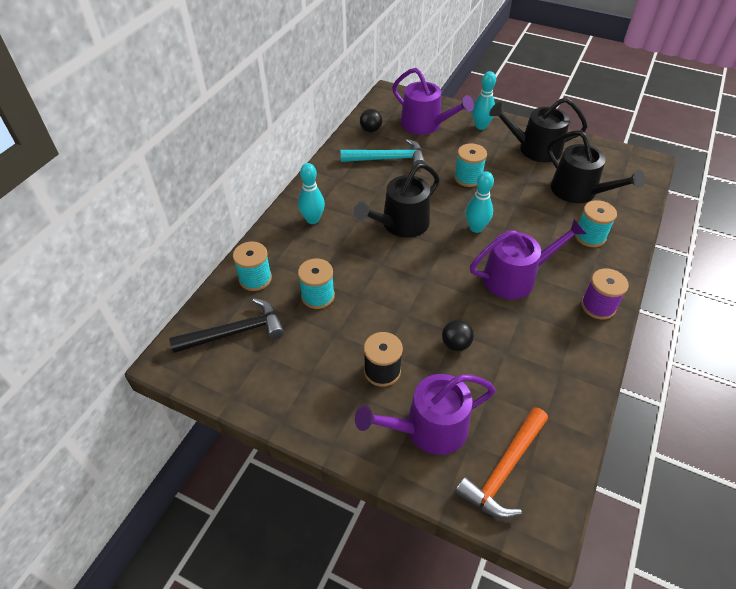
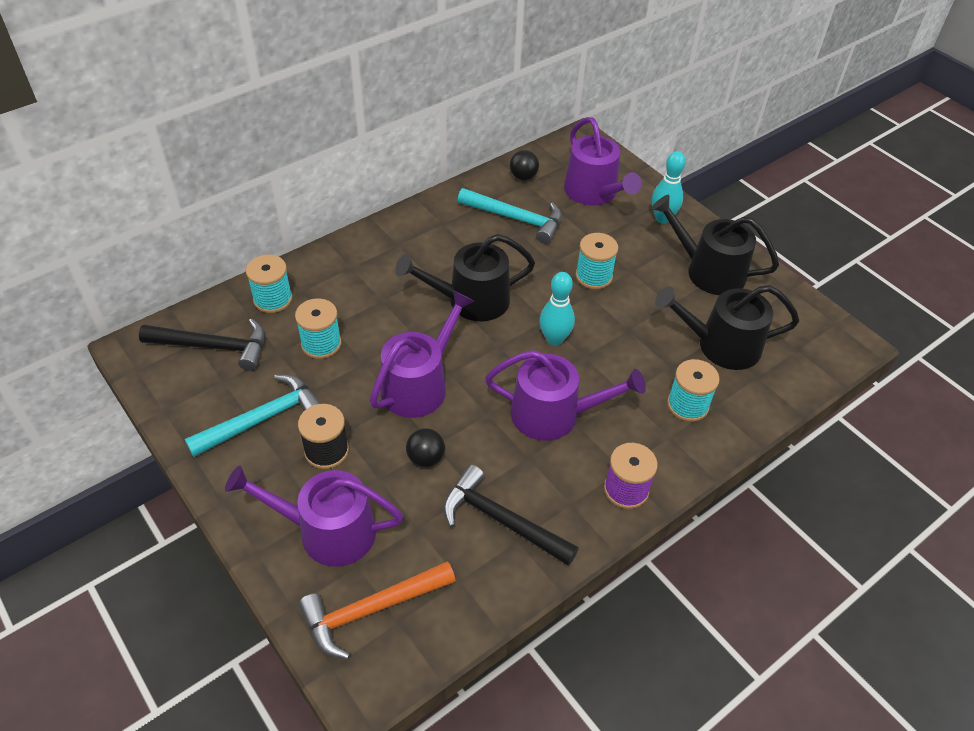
camera: 25 degrees right, 0 degrees up
turquoise bowling pin [298,163,325,224] -> none
black watering can [547,130,645,203] -> black watering can turned 105 degrees clockwise [655,285,799,370]
none -> turquoise hammer [185,375,321,457]
none -> purple watering can [370,290,475,418]
none -> black hammer [443,465,579,566]

